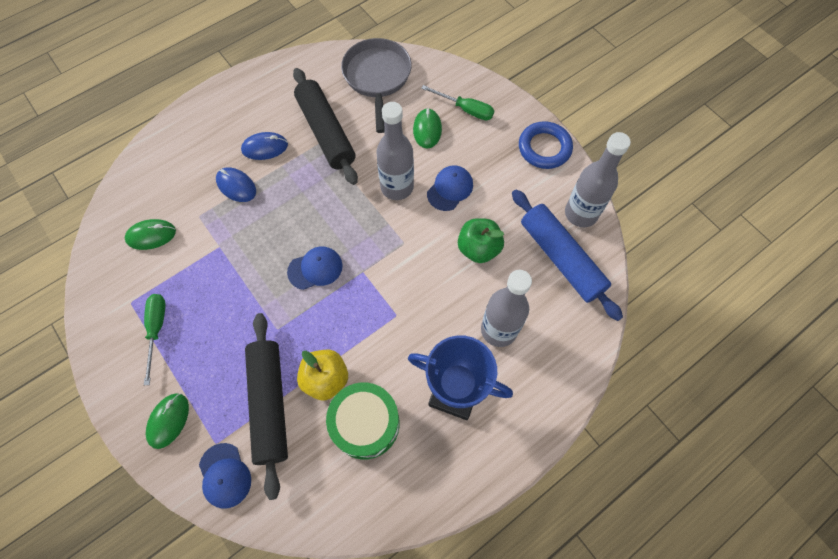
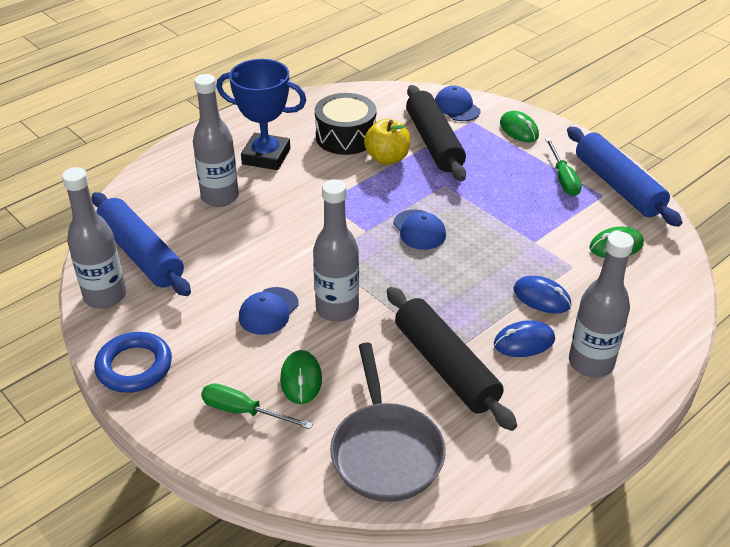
camera: 175 degrees right, 25 degrees down
green mouse [146,393,189,449] -> green mouse turned 45 degrees counterclockwise [500,111,539,142]
blue cap [287,246,343,290] -> blue cap turned 90 degrees counterclockwise [393,209,446,250]
green drum [326,382,399,459] -> black drum [315,93,377,155]
green apple [458,218,504,263] -> none
none -> blue rolling pin [567,127,682,227]
none -> grey bottle [569,231,634,378]

